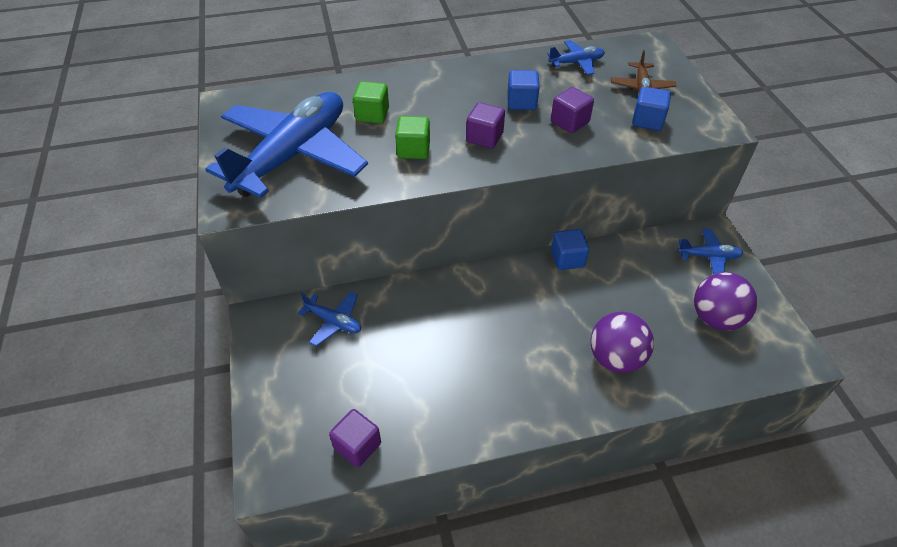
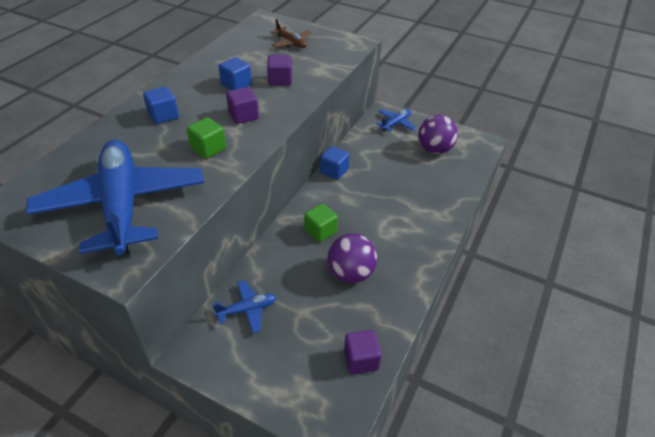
camera: 50 degrees left, 5 degrees down
green cube [353,81,389,123] -> green cube moved to [304,204,338,242]
blue plane [547,40,605,75] -> none
purple ball [590,311,654,373] -> purple ball moved to [328,233,377,283]
blue cube [632,87,671,131] -> blue cube moved to [143,86,179,124]

